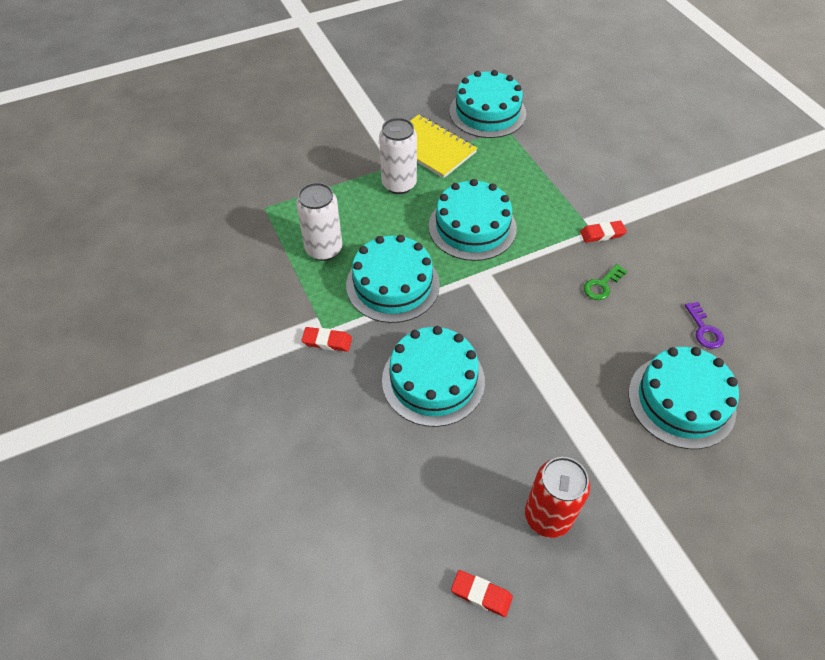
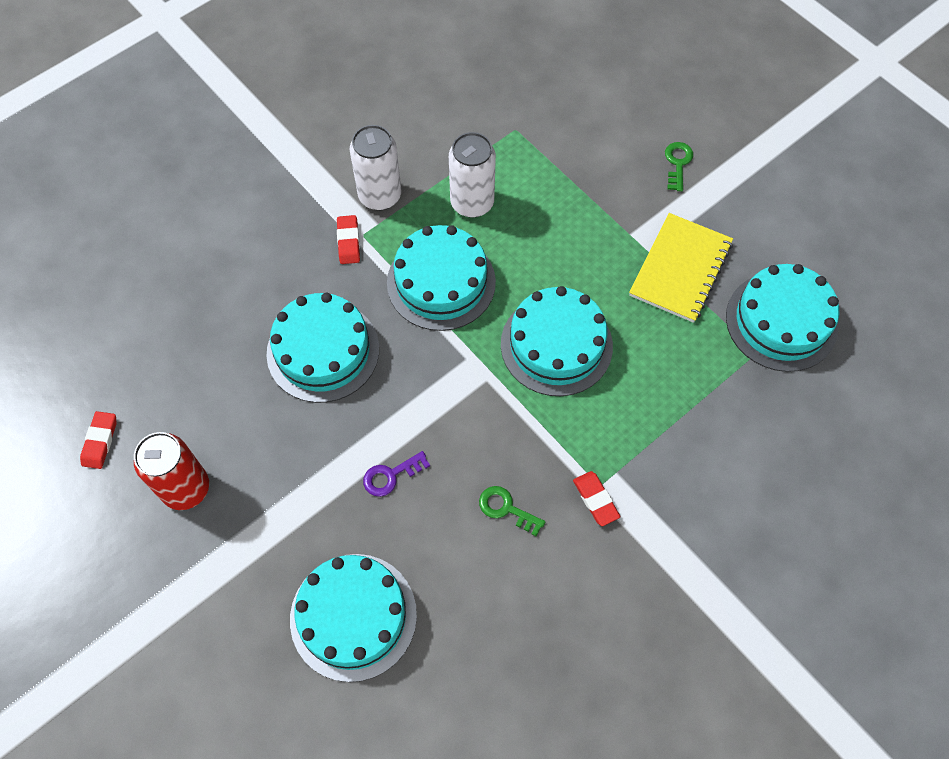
camera: 75 degrees right, 10 degrees up
white can [379,118,417,194] -> white can moved to [350,125,401,210]
purple key [685,302,724,349] -> purple key moved to [363,451,430,497]
none -> green key [665,142,693,191]

